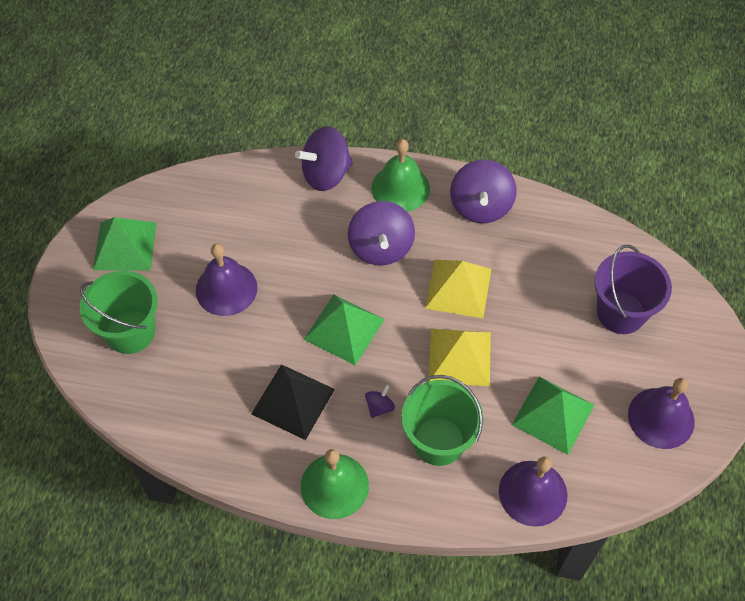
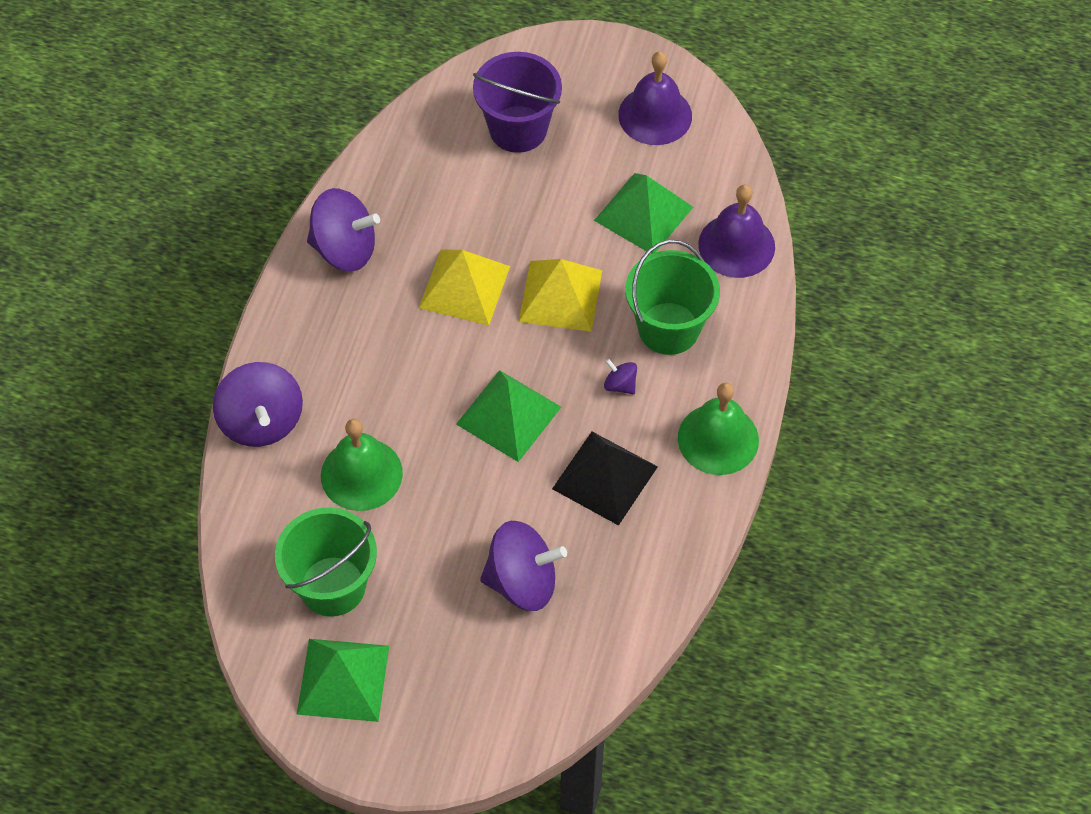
camera: 85 degrees left, 0 degrees up
green bucket [80,271,158,354] -> green bucket moved to [275,507,377,617]
purple bell [196,243,257,316] -> none
purple spinning top [348,201,415,265] -> purple spinning top moved to [480,521,567,611]
green bell [372,139,430,212] -> green bell moved to [321,419,403,511]

